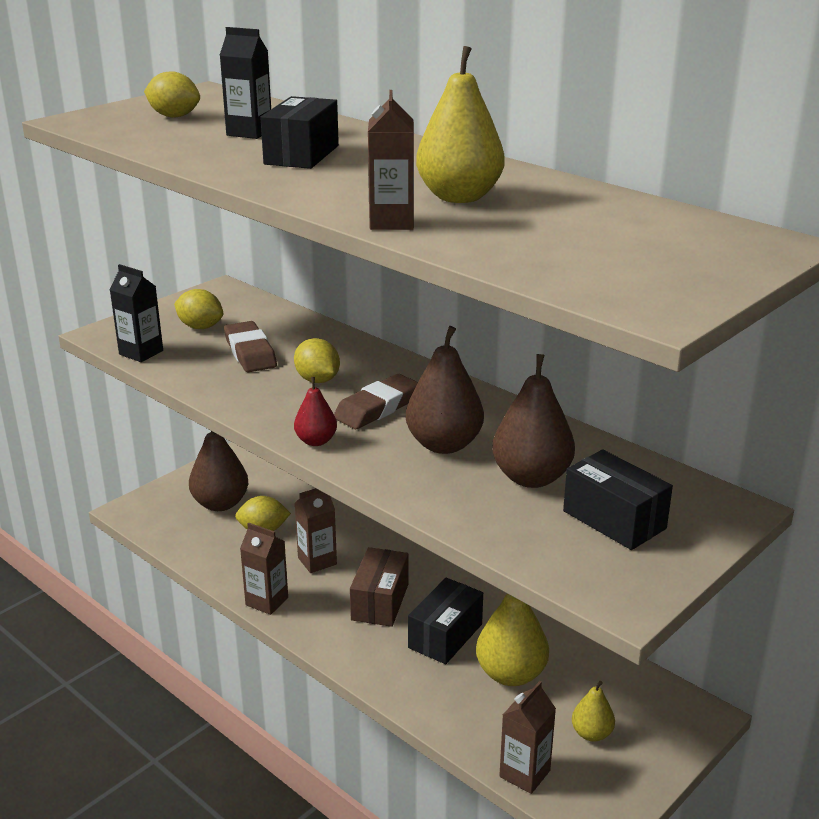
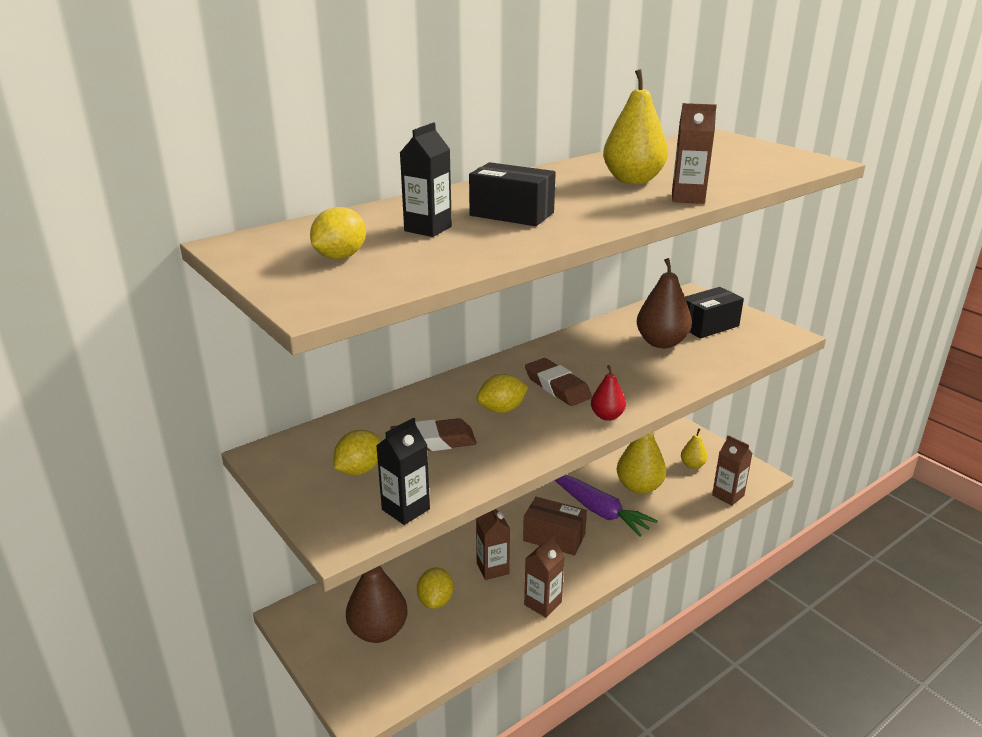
camera: 80 degrees left, 0 degrees up
brown pear [406,326,484,454] -> none
black box [408,578,483,664] -> purple carrot [555,475,658,537]

